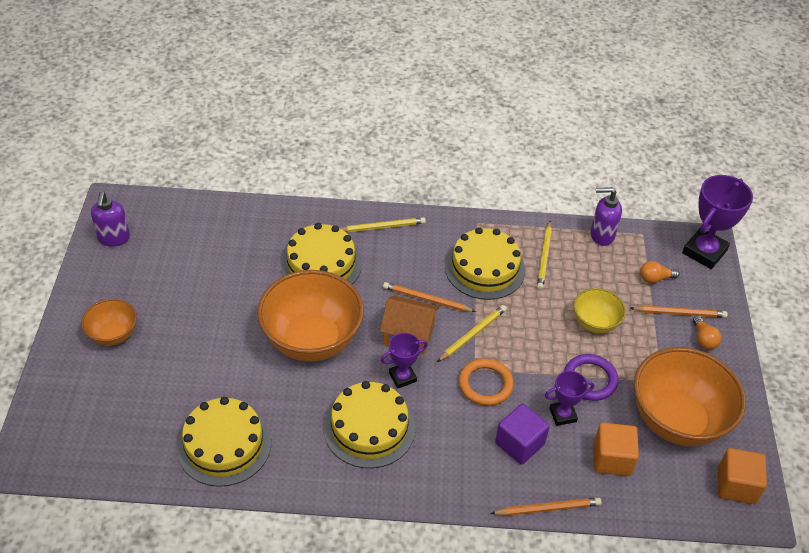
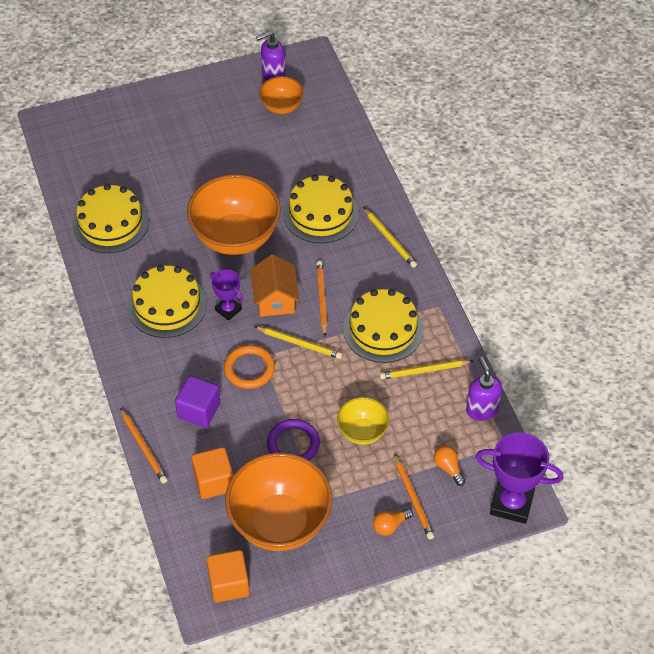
camera: 70 degrees right, 5 degrees up
orange bowl [81,299,137,346] -> orange bowl moved to [259,76,304,114]
purple trophy [545,371,594,426] -> none

